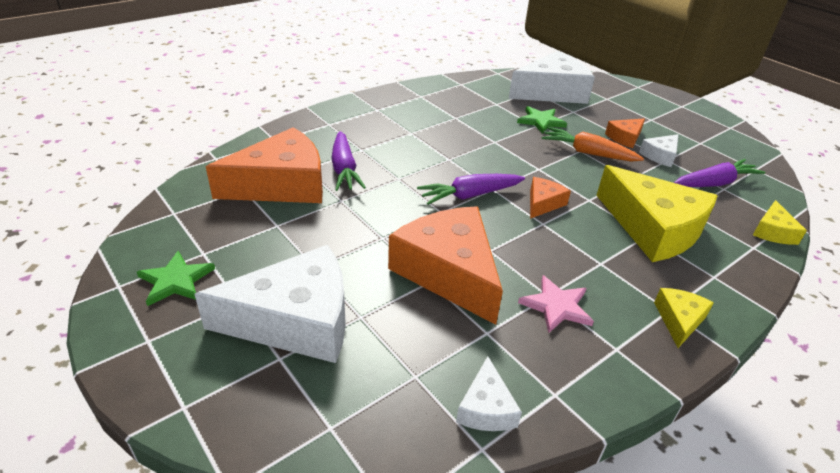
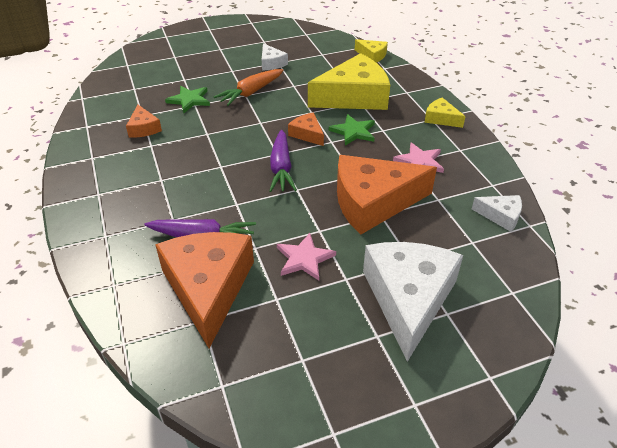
camera: 70 degrees left, 5 degrees up
green star [137,251,215,306] -> green star moved to [329,114,375,146]
white cheese [509,51,595,104] -> none
orange cheese [605,118,645,148] -> orange cheese moved to [126,105,162,138]
purple carrot [674,159,765,187] -> none
none -> pink star [277,233,336,281]

